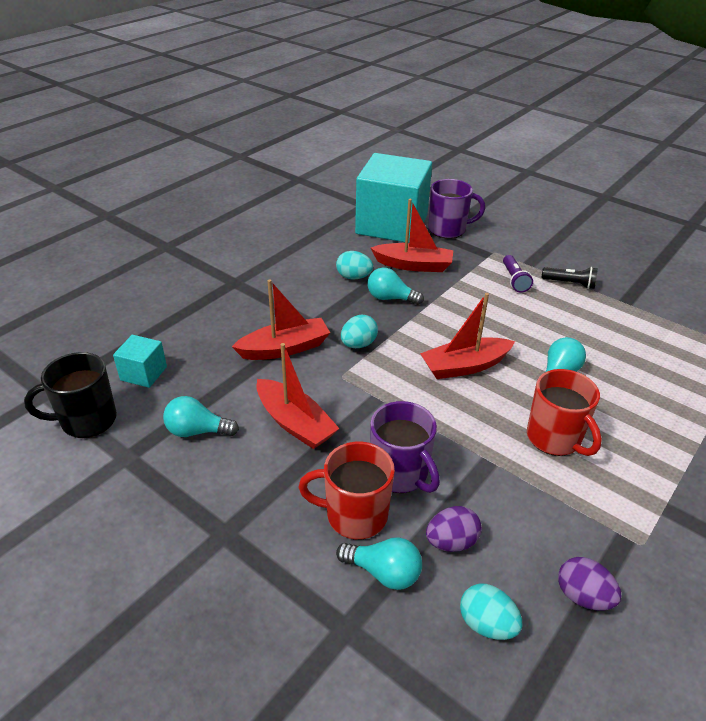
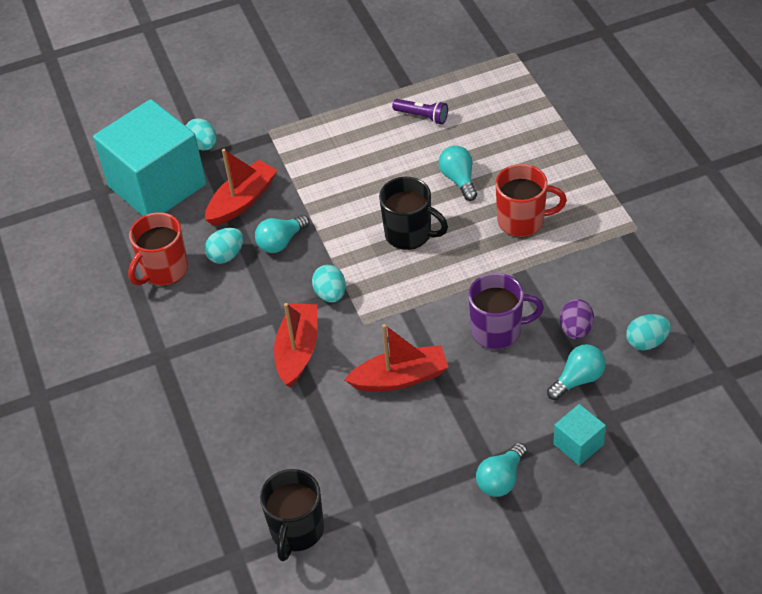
camera: 55 degrees left, 10 degrees up
turquoise cube [113,335,167,388] -> turquoise cube moved to [553,404,606,465]
turquoise light bulb [163,396,239,437] -> turquoise light bulb moved to [476,443,527,497]
red mug [298,442,395,540] -> red mug moved to [128,212,188,286]
red boat [420,293,515,379] -> black mug [379,177,448,250]
purple mug [428,179,485,239] -> turquoise egg [186,118,217,151]
purple flashlight [503,255,533,293] -> purple flashlight moved to [392,99,448,124]
black flashlight [542,267,598,289] -> none
purple egg [558,557,622,610] -> none

